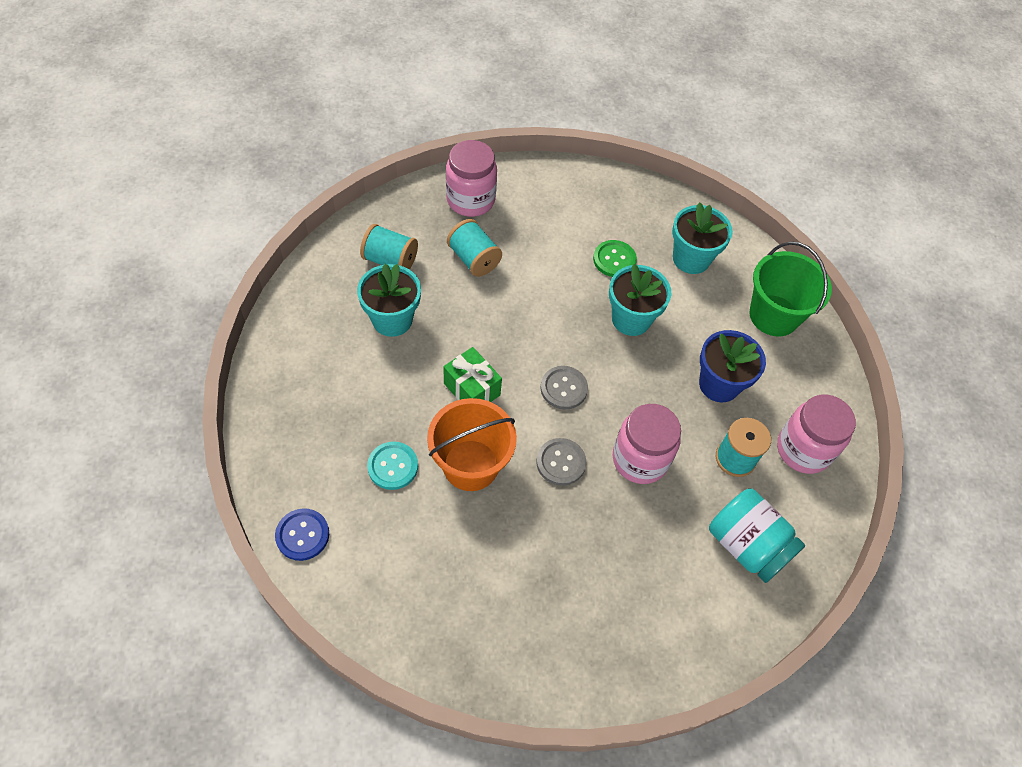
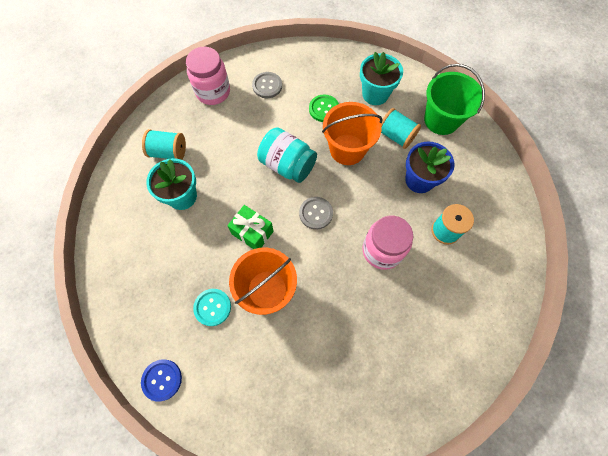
camera: 10 degrees left, 10 degrees up
turquoise spool [447,219,502,277] -> turquoise spool moved to [381,108,421,149]
grey button [537,438,586,486] -> grey button moved to [252,72,282,98]
turquoise flower pot [609,264,672,336] -> orange bucket [322,102,383,165]
turquoise jar [709,489,805,583] -> turquoise jar moved to [257,127,317,183]
pink jar [777,394,856,474] -> none

